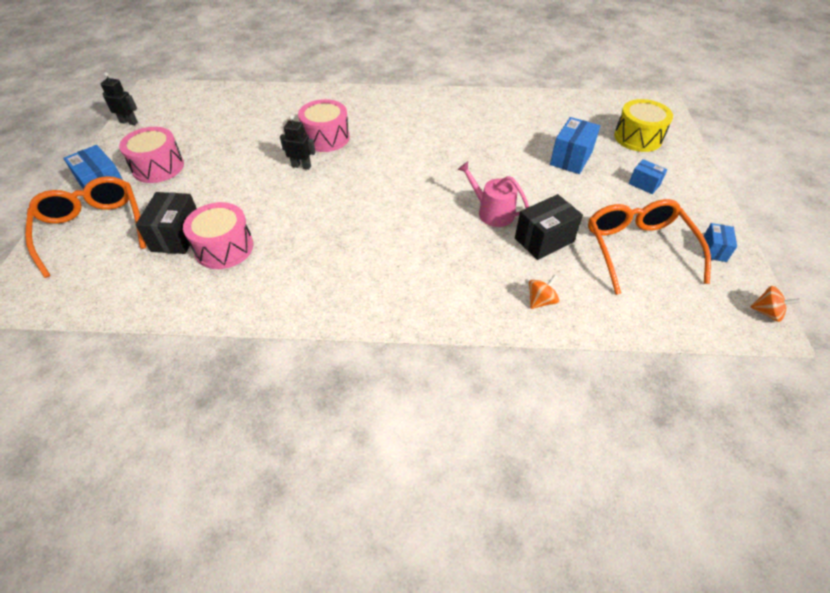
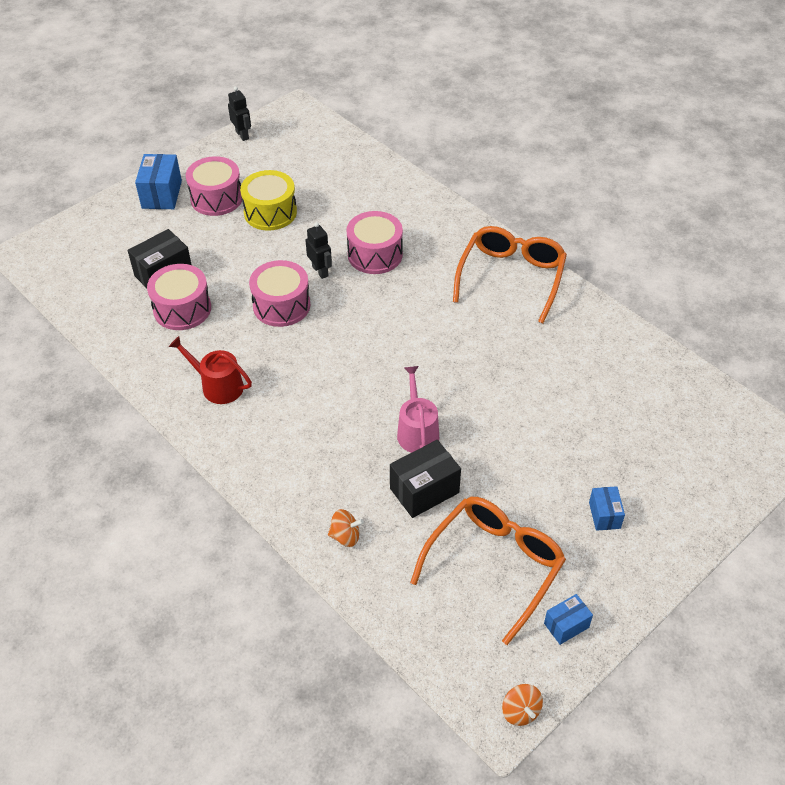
camera: 45 degrees right, 0 degrees up
orange glasses [25,176,146,278] -> orange glasses moved to [453,226,567,323]
black box [515,194,583,260] -> black box turned 45 degrees counterclockwise [390,440,461,518]
blue box [550,117,600,174] -> none
yellow drum [614,99,673,152] -> yellow drum moved to [240,170,297,231]
none -> red watering can [169,336,252,404]
none -> pink drum [249,260,310,327]

